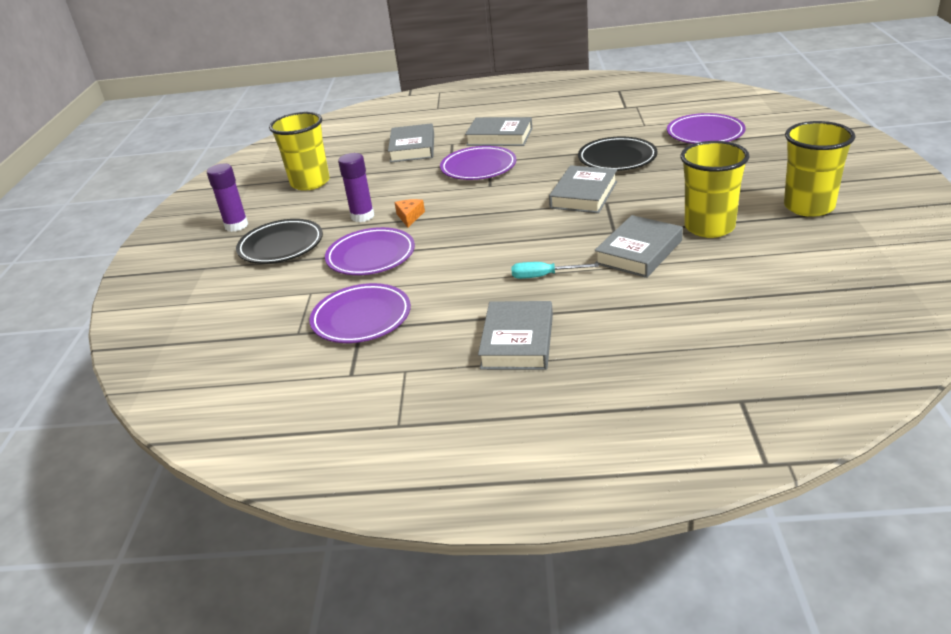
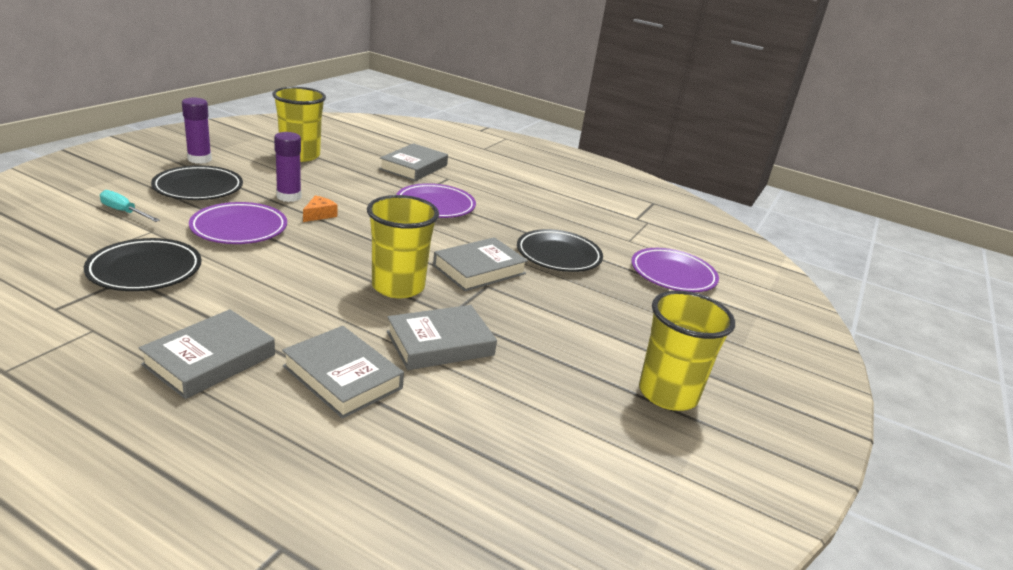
camera: 20 degrees right, 5 degrees down
purple plate [310,283,411,343] -> black plate [84,238,201,291]
grey book [465,117,532,146] -> grey book moved to [282,326,404,419]
turquoise screwdriver [511,262,599,279] -> turquoise screwdriver moved to [100,190,160,222]
yellow cup [680,141,749,238] -> yellow cup moved to [367,195,439,298]

